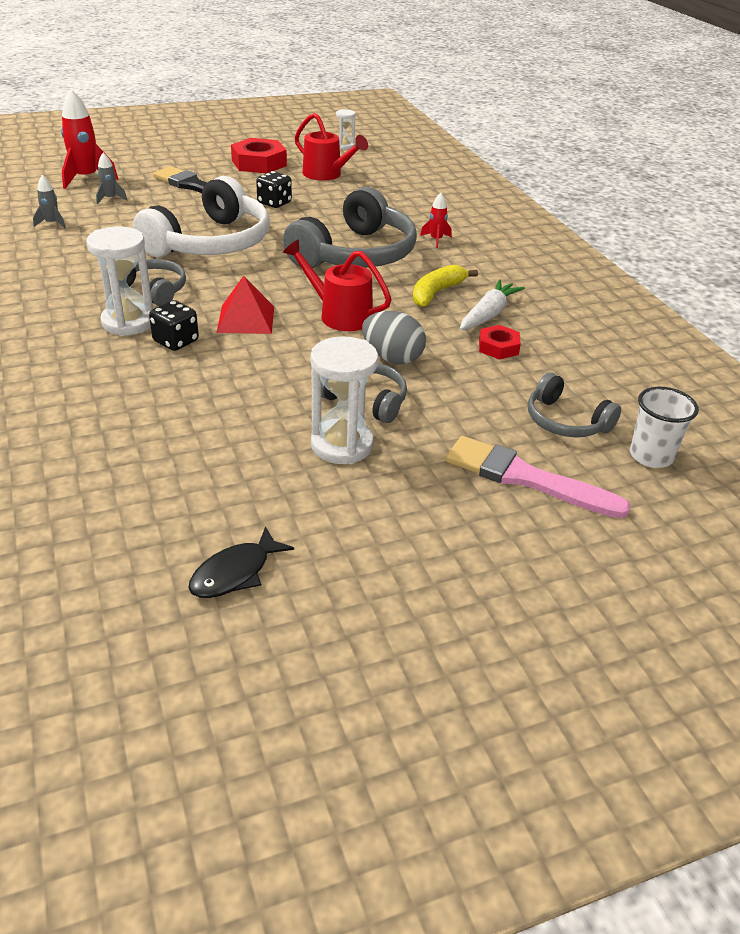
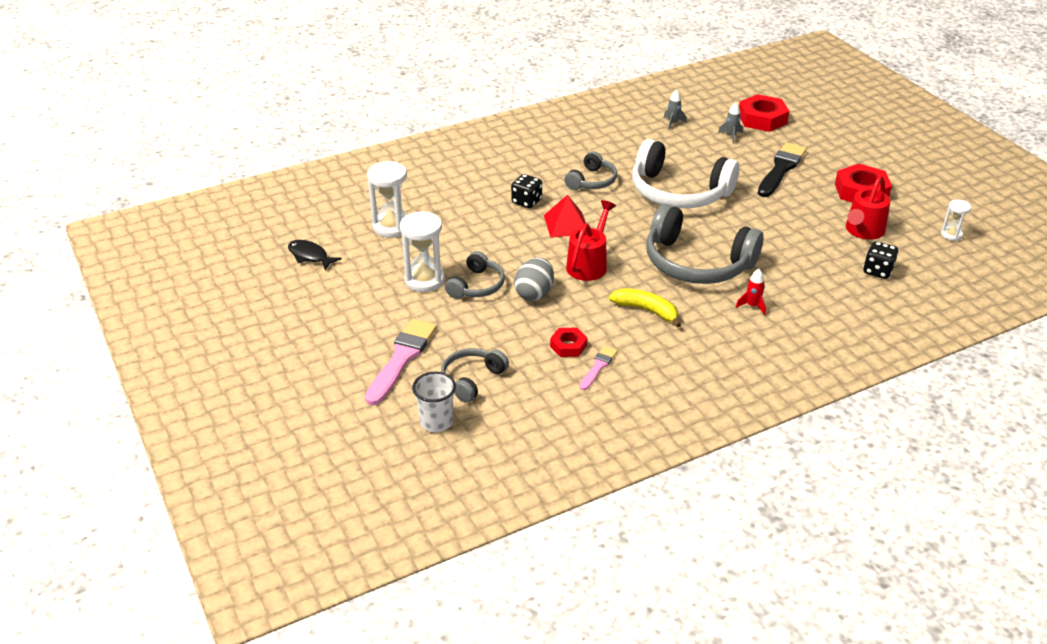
camera: 85 degrees right, 0 degrees up
red rocket [61,89,118,189] -> red nut [739,94,789,132]
white hourglass [86,227,153,336] -> white hourglass moved to [367,161,407,238]
black dice [256,171,292,208] -> black dice moved to [863,241,898,279]
white carrot [460,279,525,330] -> none
none -> pink brush [580,346,617,390]

